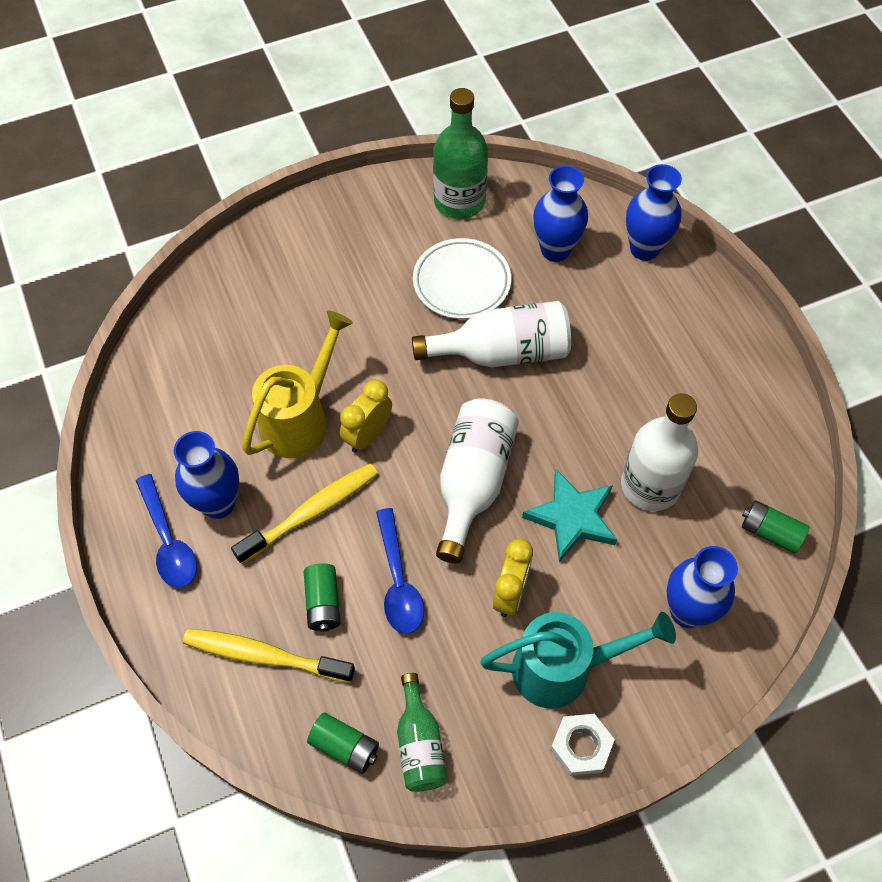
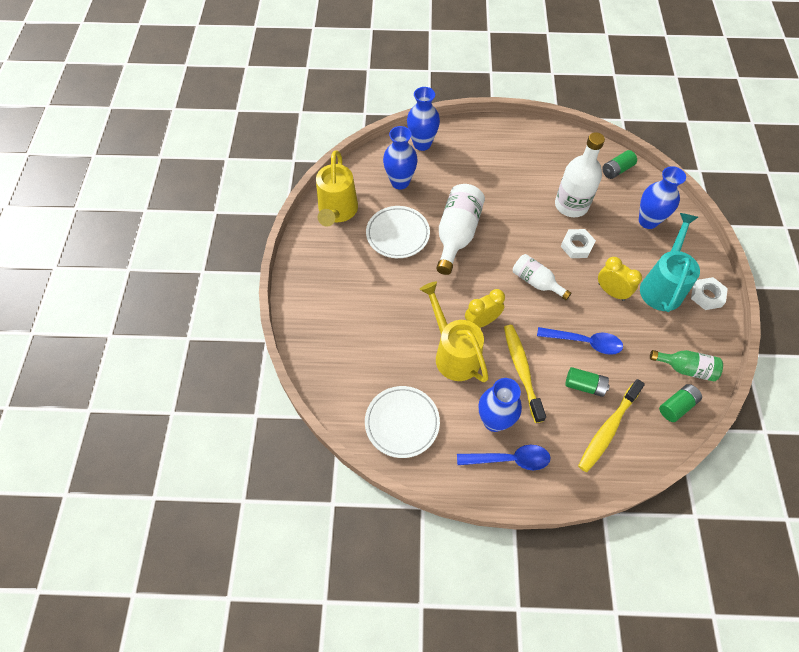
camera: 65 degrees left, 0 degrees up
yellow clock [340,380,392,452] -> yellow clock turned 90 degrees clockwise [465,289,505,328]
green bottle [433,88,488,219] -> yellow watering can [316,150,358,227]
white bottle [436,399,519,564] -> white bottle [513,254,571,300], size x0.61
turquoise star [522,469,617,562] -> white nut [561,229,596,258]
none -> white plate [365,386,440,458]

